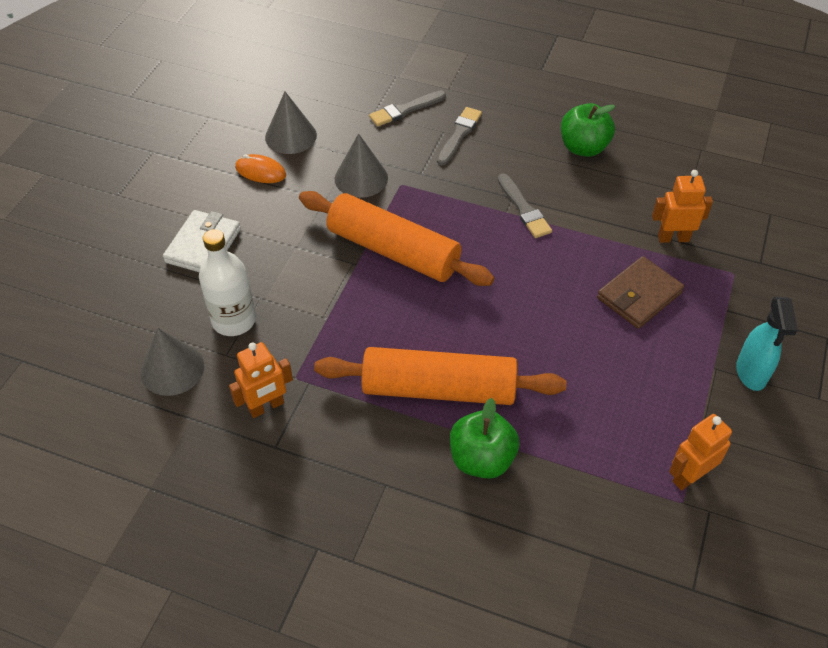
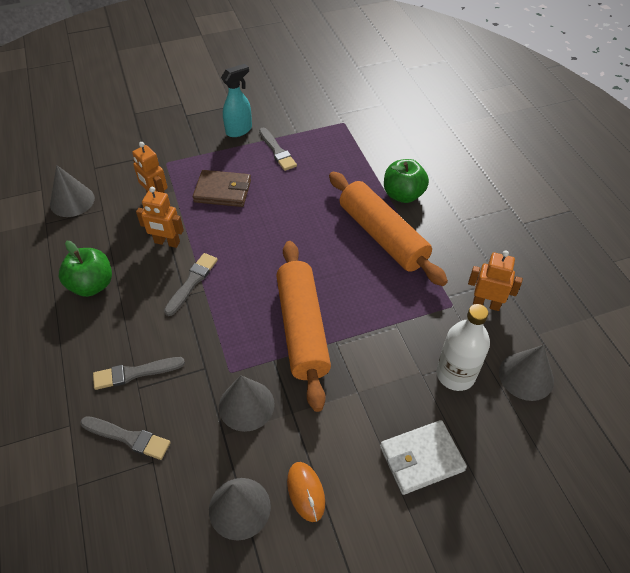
camera: 130 degrees left, 0 degrees up
orange robot [669,414,732,491] -> orange robot moved to [136,187,184,248]
none -> grey cone [50,165,95,217]
none -> grey brush [259,128,297,171]

